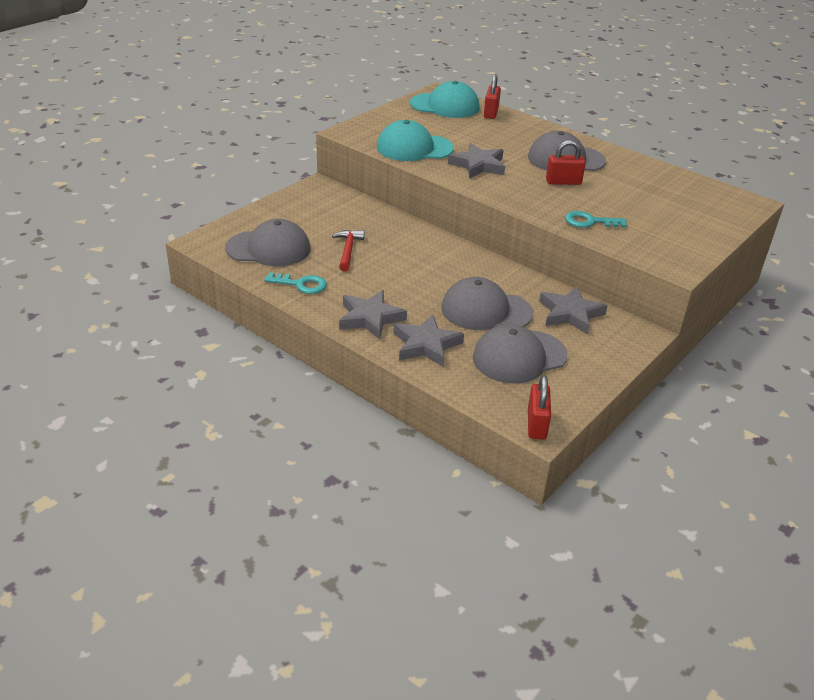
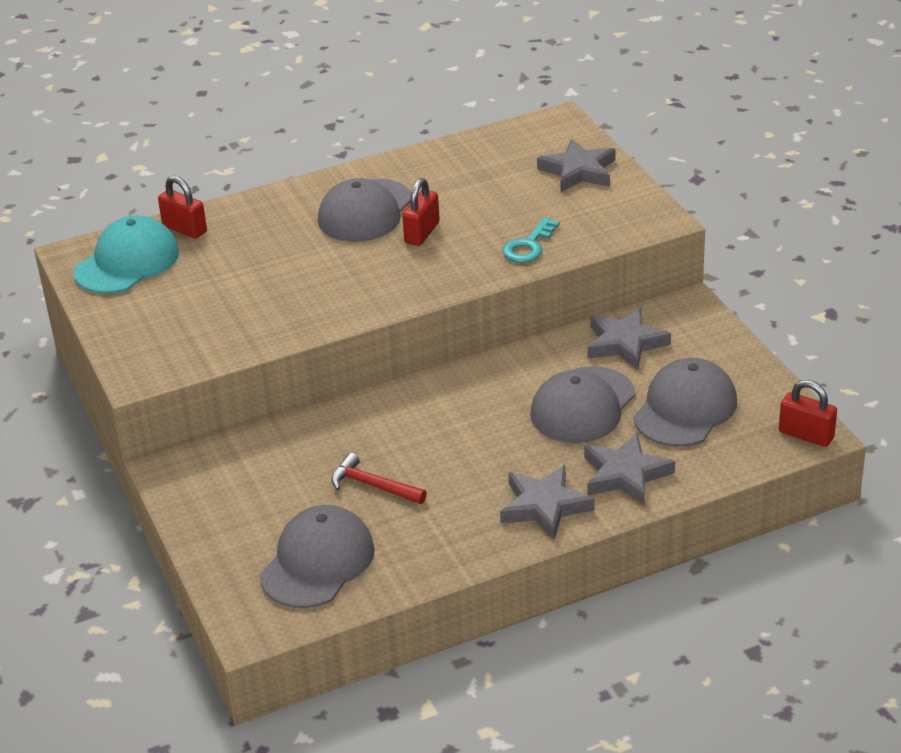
camera: 60 degrees left, 0 degrees up
turquoise key [264,272,327,294] -> none
turquoise cap [377,120,454,161] -> none
grey star [448,143,505,179] -> grey star moved to [537,139,616,192]
grey cap [473,325,568,383] -> grey cap turned 150 degrees counterclockwise [633,358,737,447]

